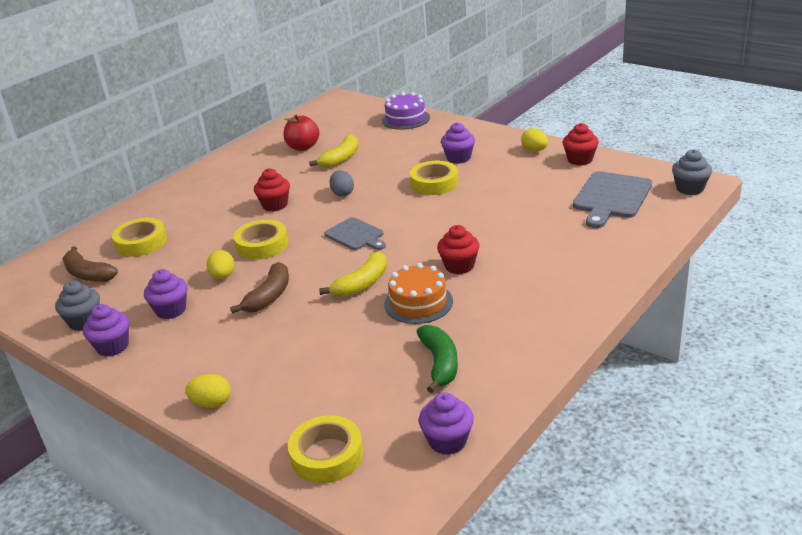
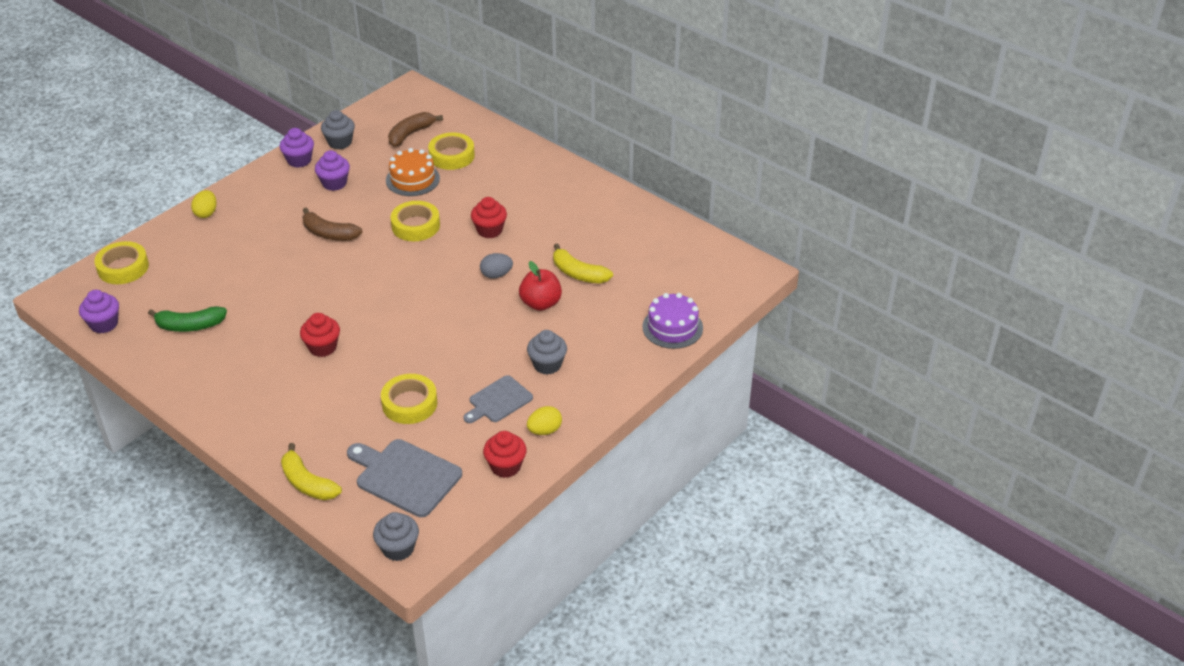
camera: 90 degrees right, 10 degrees up
yellow egg [207,250,234,279] -> none
red apple [283,115,319,151] -> red apple moved to [519,261,562,311]
yellow banana [319,251,387,297] -> yellow banana moved to [281,443,342,500]
grey cutting board [324,217,386,250] -> grey cutting board moved to [463,375,533,423]
orange cake [384,263,453,324] -> orange cake moved to [386,148,440,196]
yellow tape [410,161,459,195] -> yellow tape moved to [381,374,437,424]
purple cupcake [441,122,475,164] -> grey cupcake [527,330,567,375]

